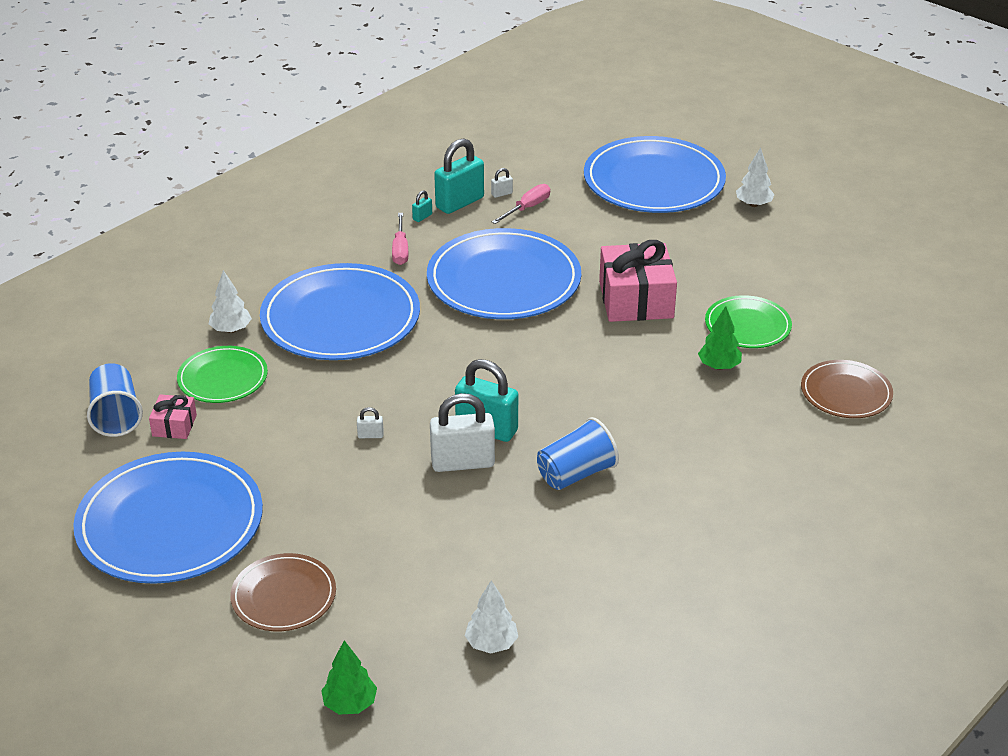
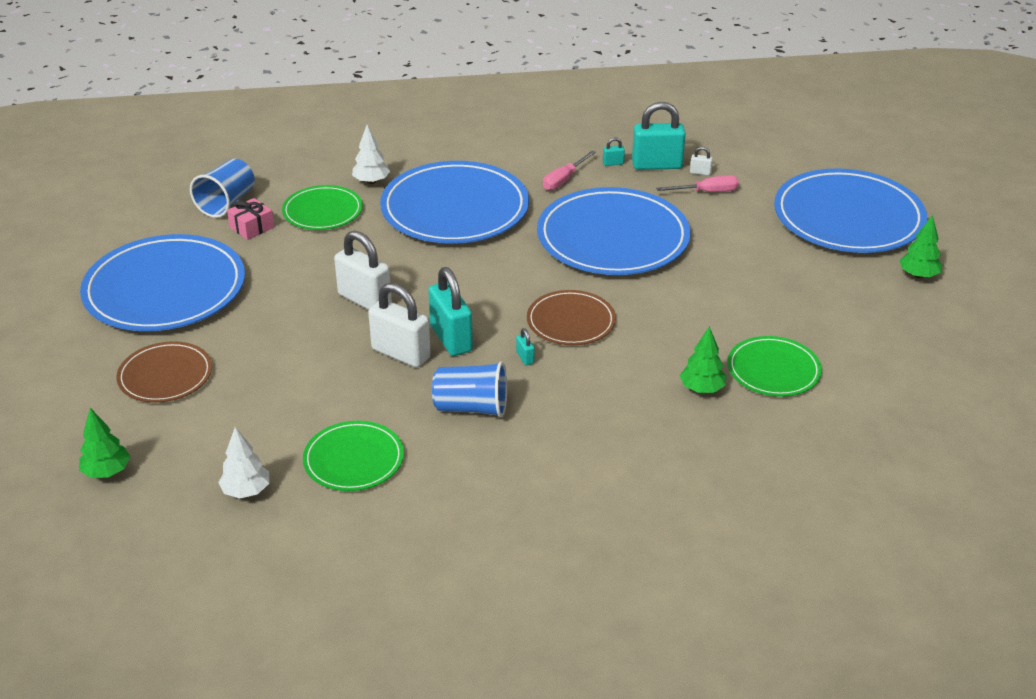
camera: 40 degrees right, 0 degrees up
white padlock [357,407,384,438] -> white padlock [334,231,392,310], size x2.39
pink gift [599,240,677,322] -> none
white tree [736,147,775,207] -> green tree [899,215,942,278]
brown plate [801,360,893,418] -> brown plate moved to [527,290,616,345]
none -> green plate [303,421,404,491]
none -> turquoise padlock [516,328,534,365]

